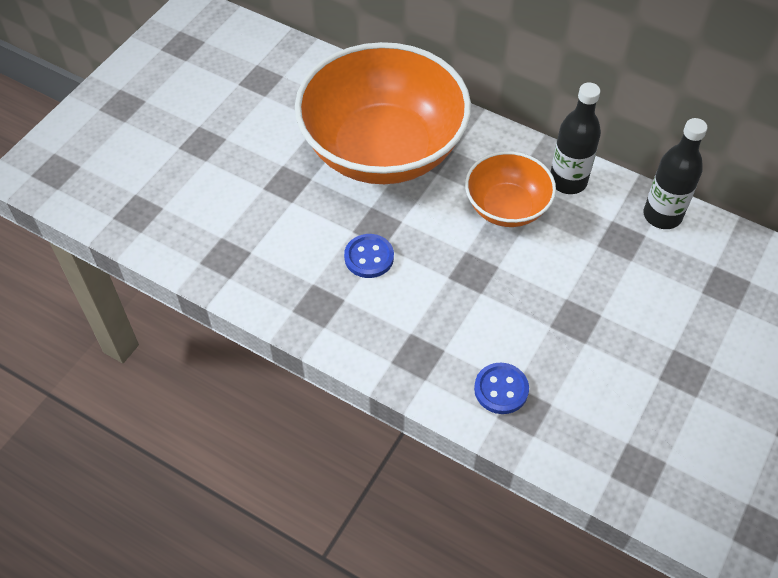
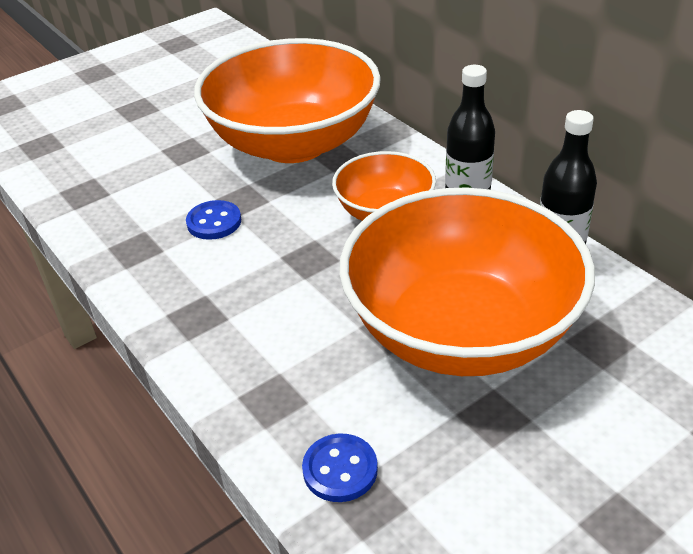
camera: 25 degrees right, 15 degrees down
blue button [474,363,529,414] -> blue button moved to [302,433,378,502]
none -> orange bowl [339,187,595,376]

